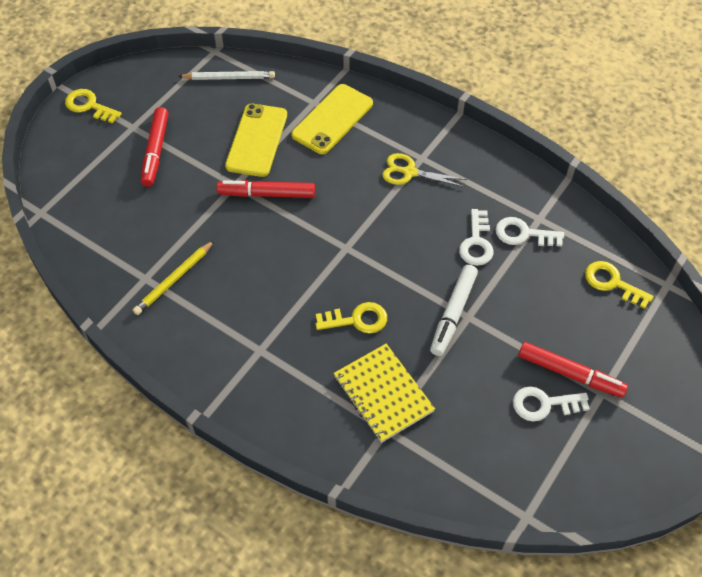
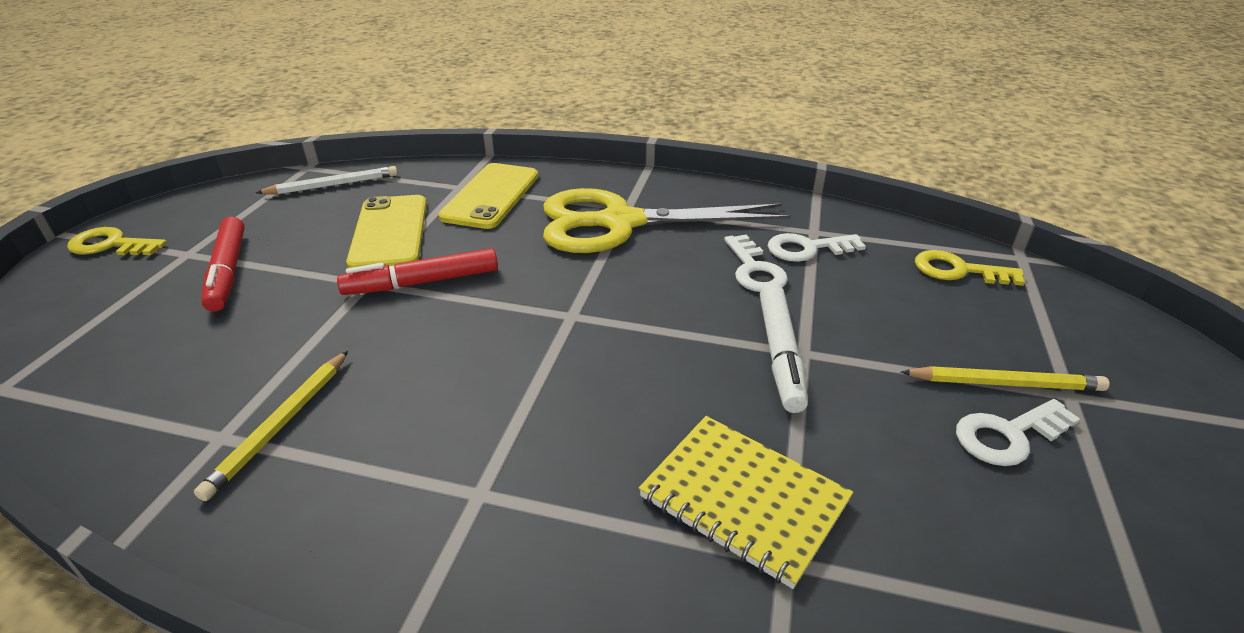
camera: 20 degrees left, 20 degrees down
yellow key [315,302,387,334] -> none
yellow scissors [382,153,467,187] -> yellow scissors [543,188,791,253], size x2.10
red marker [518,342,628,398] -> yellow pencil [901,366,1109,391]

